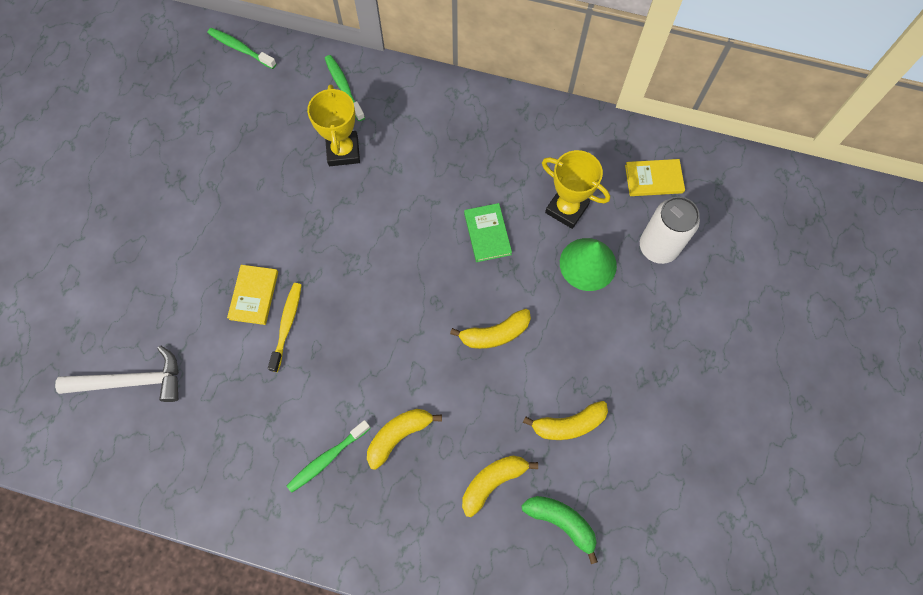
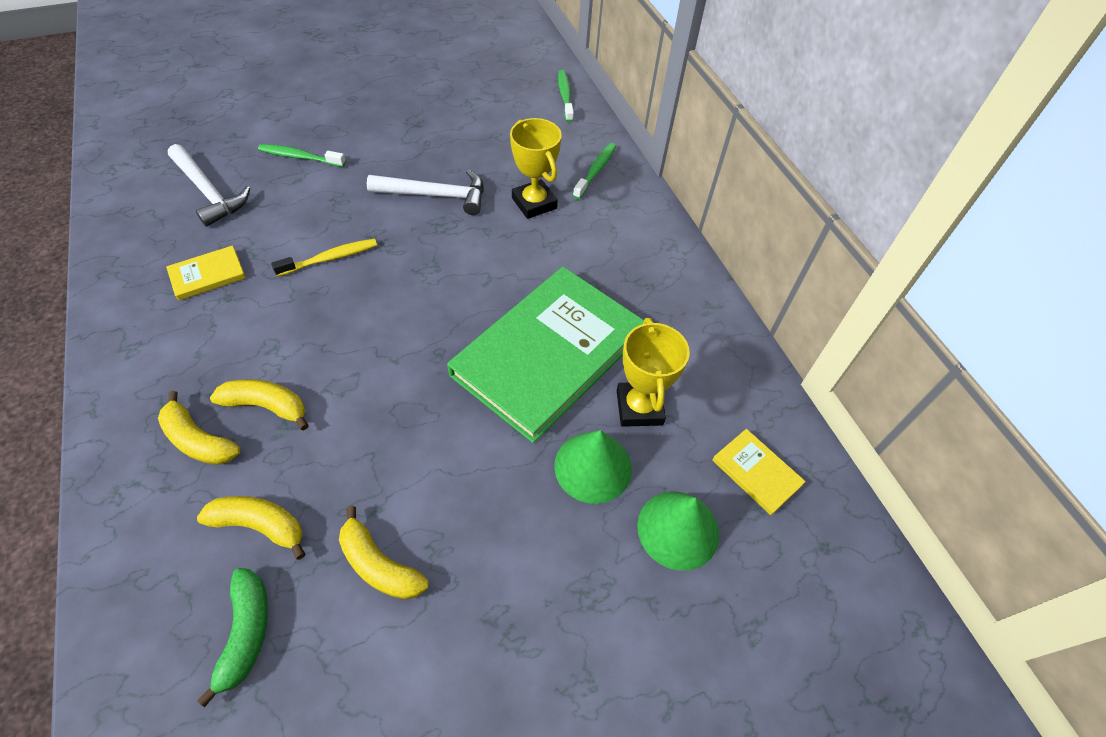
camera: 50 degrees right, 15 degrees down
yellow book [227,265,278,325] -> yellow book moved to [166,245,246,301]
green toothbrush [287,420,370,493] -> green toothbrush moved to [258,144,346,167]
yellow trophy [307,84,360,166] -> yellow trophy turned 75 degrees counterclockwise [510,118,562,219]
yellow banana [450,309,531,349] -> yellow banana moved to [158,391,240,465]
green book [464,203,512,262] -> green book [447,267,644,443], size x2.47
white can [640,197,700,264] -> green cone [637,492,719,571]
none -> white hammer [367,170,484,215]

